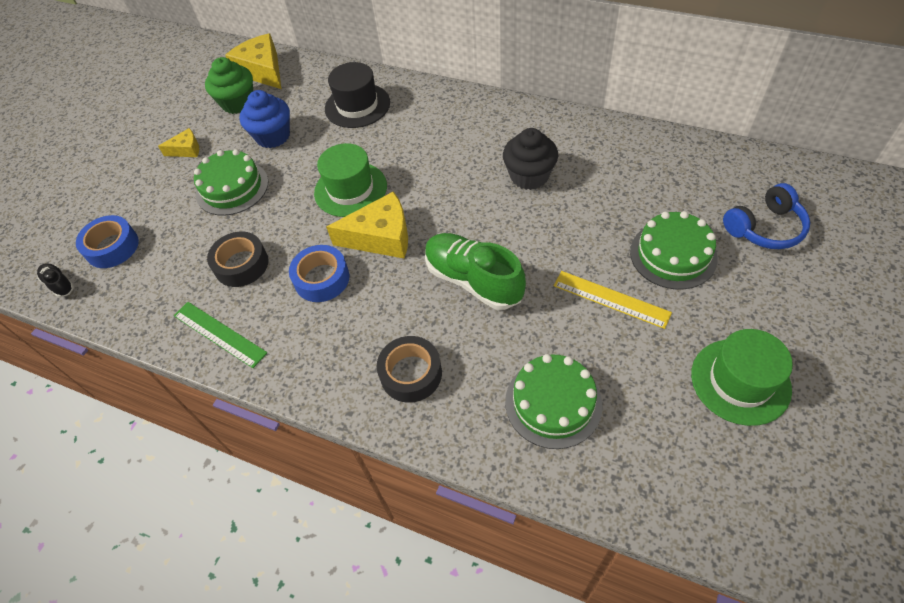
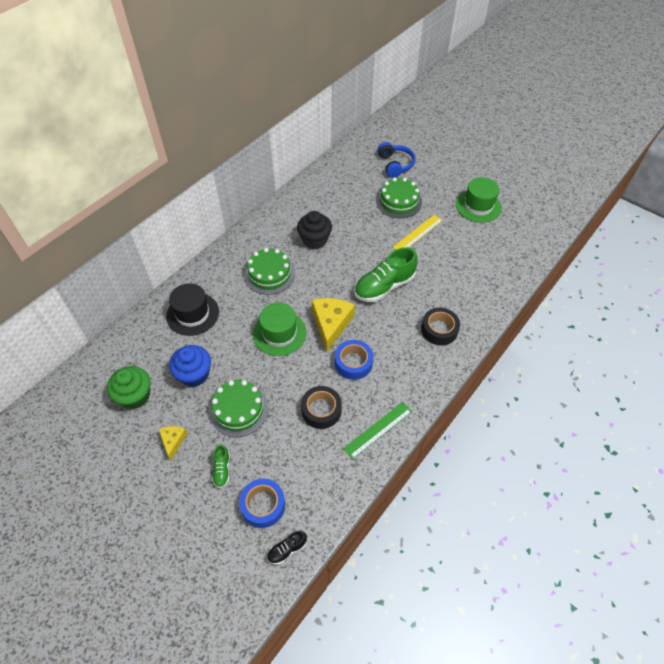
camera: 80 degrees left, 0 degrees up
yellow cheese [225,33,281,89] -> none
green cake [505,354,602,449] -> green cake moved to [244,248,295,295]
none -> green shoe [212,445,230,488]

